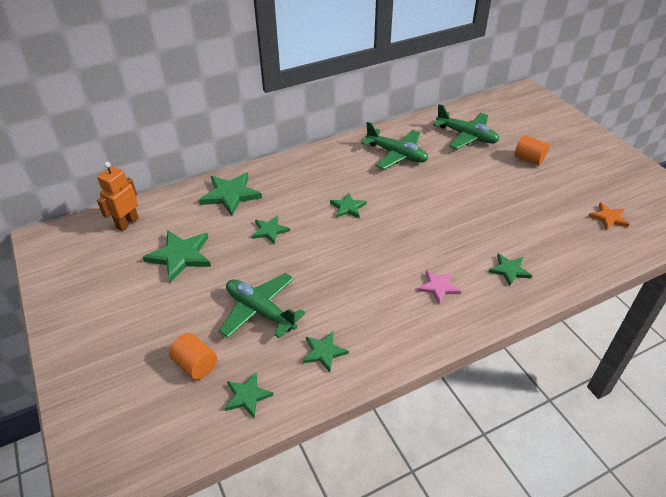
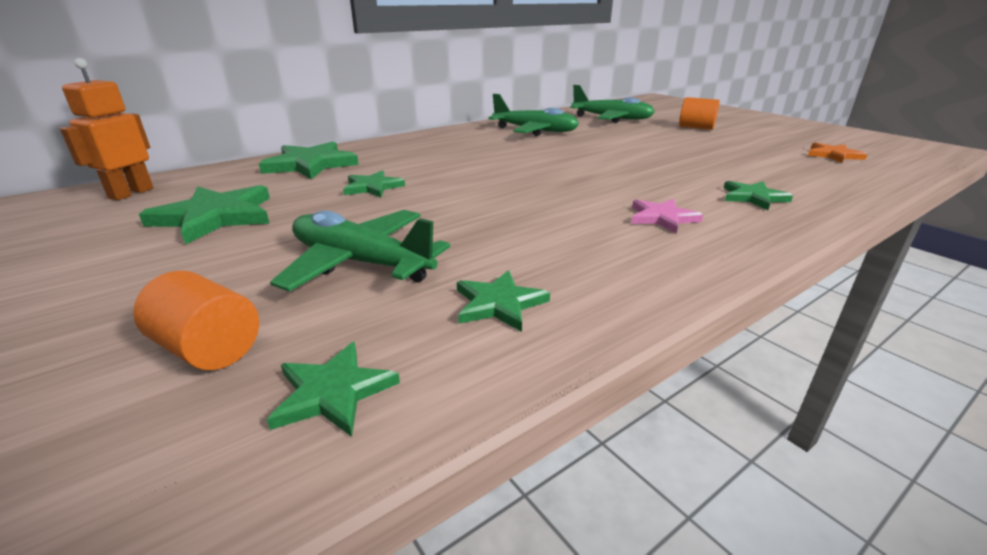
camera: 10 degrees left, 15 degrees down
green star [330,193,367,219] -> none

